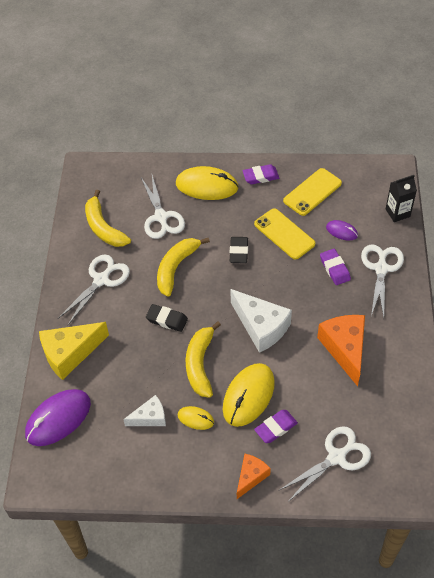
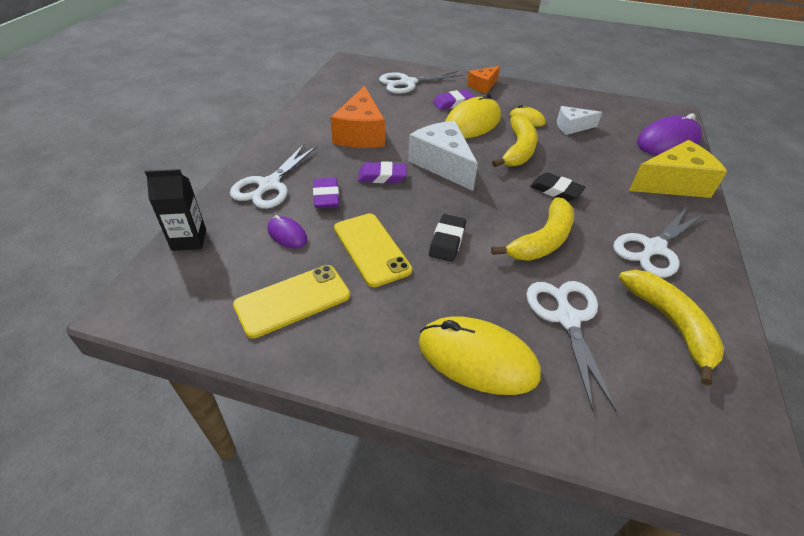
camera: 170 degrees left, 10 degrees down
purple eraser [242,164,279,184] -> purple eraser moved to [358,161,407,183]

